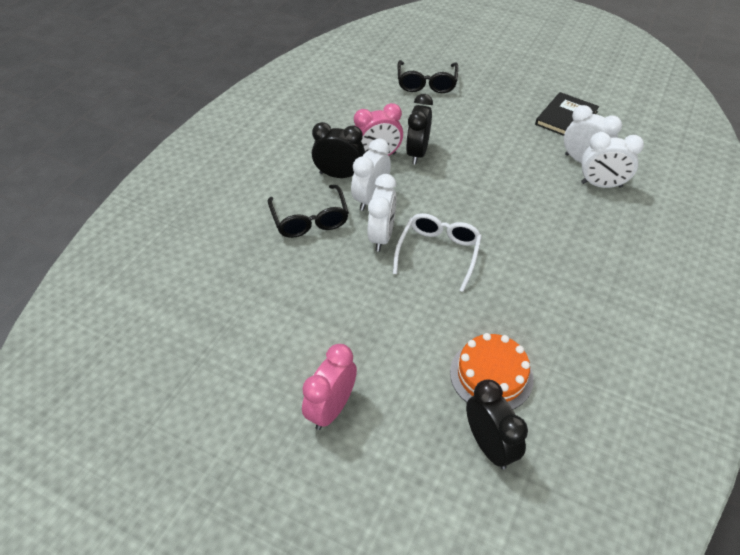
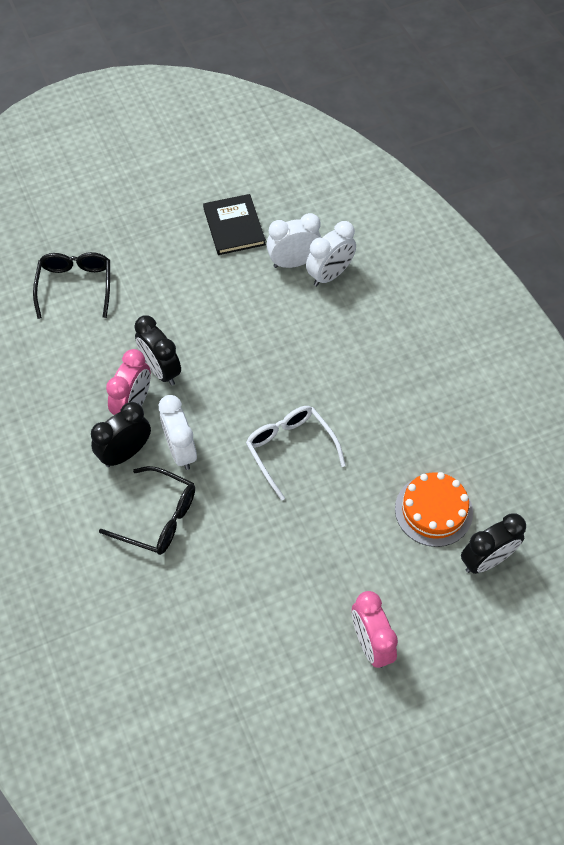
camera: 50 degrees left, 10 degrees up
white clock [368,174,397,252] -> none
black glasses [398,60,458,93] -> black glasses turned 135 degrees counterclockwise [33,252,110,319]
black clock [466,379,528,469] -> black clock turned 135 degrees clockwise [461,513,526,574]

